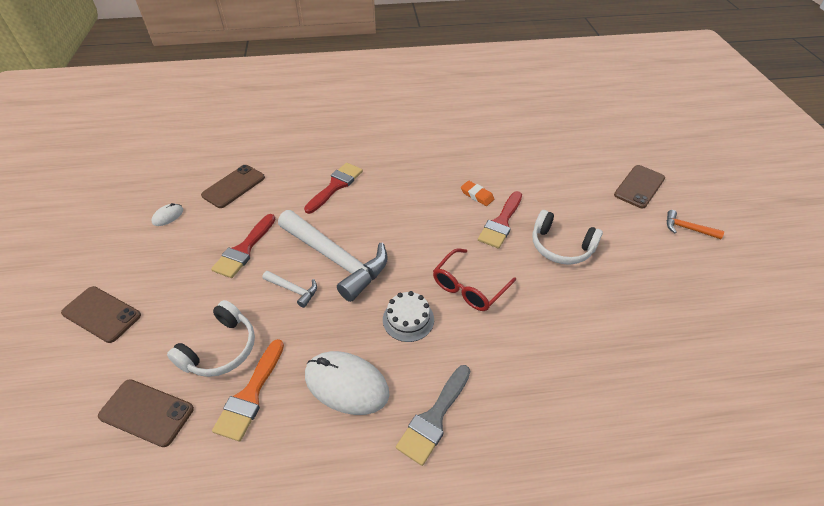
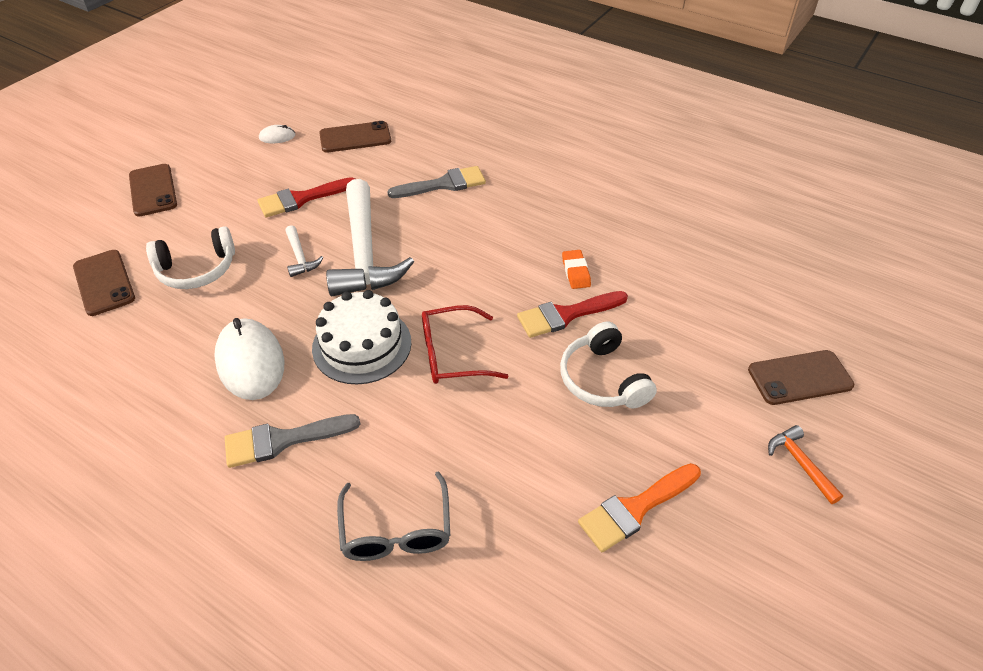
camera: 40 degrees right, 0 degrees up
orange brush [212,339,284,442] -> orange brush moved to [578,463,701,552]
red brush [304,163,363,214] -> grey brush [387,166,486,198]
white cake [383,291,434,342] -> white cake [312,290,411,385], size x1.57
none -> grey glasses [337,471,450,561]

